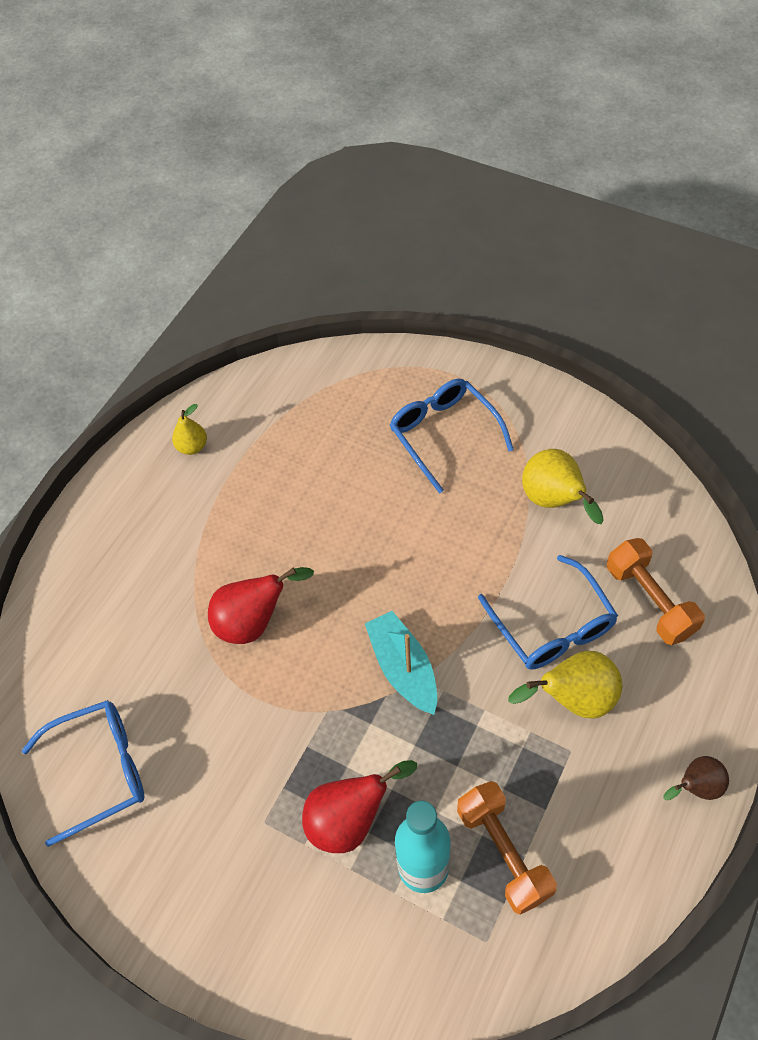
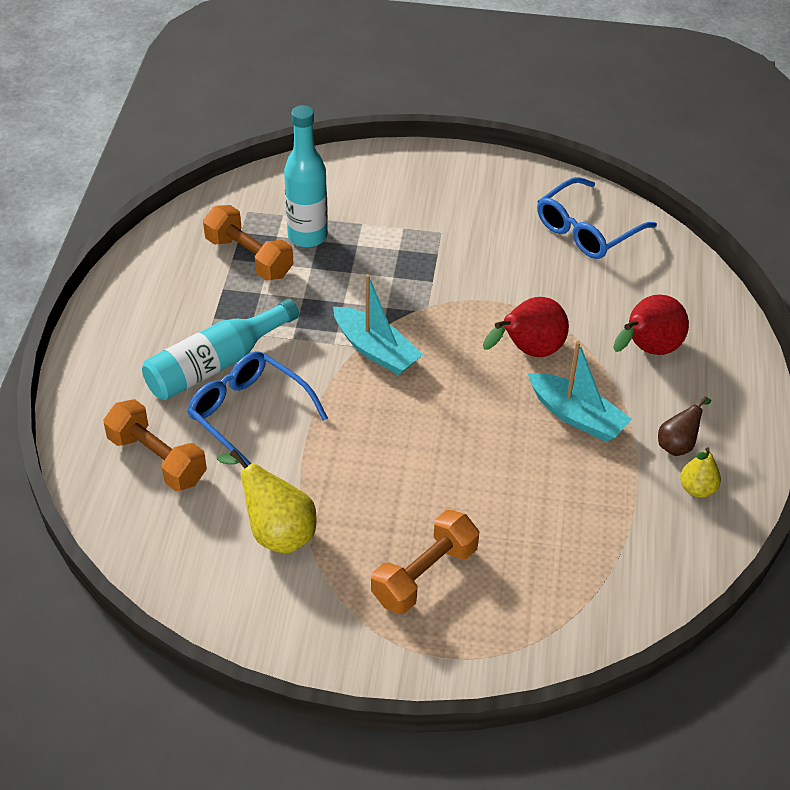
camera: 155 degrees right, 10 degrees down
red pear [302,760,417,853] -> red pear moved to [613,295,689,355]
blue glasses [389,379,514,494] -> orange dumbbell [371,510,480,614]
yellow pear [508,651,622,719] -> turquoise bottle [142,299,299,400]
brown pear [663,756,729,800] -> brown pear moved to [658,396,711,456]
none -> turquoise boat [528,341,632,441]

